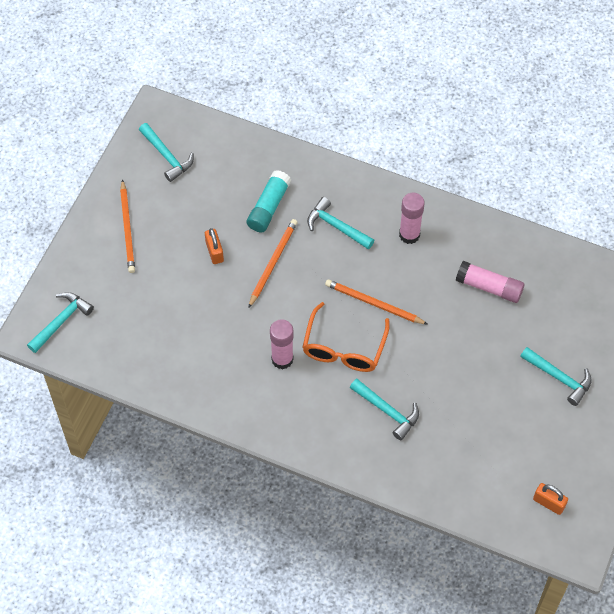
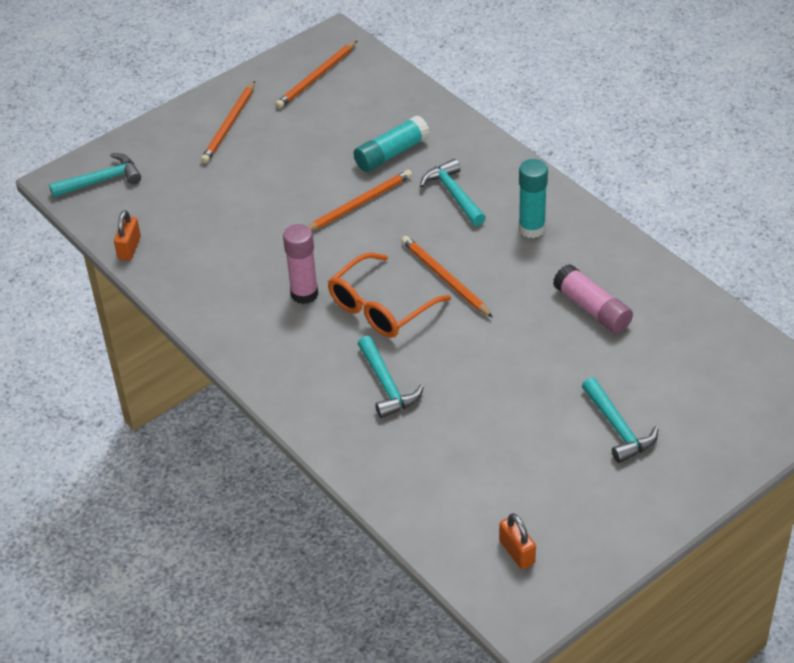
camera: 30 degrees right, 15 degrees down
turquoise hammer [139,123,194,182] -> orange pencil [275,41,357,109]
orange padlock [205,228,224,264] -> orange padlock moved to [114,210,141,261]
pink glue stick [399,193,425,244] -> turquoise glue stick [519,159,548,238]

